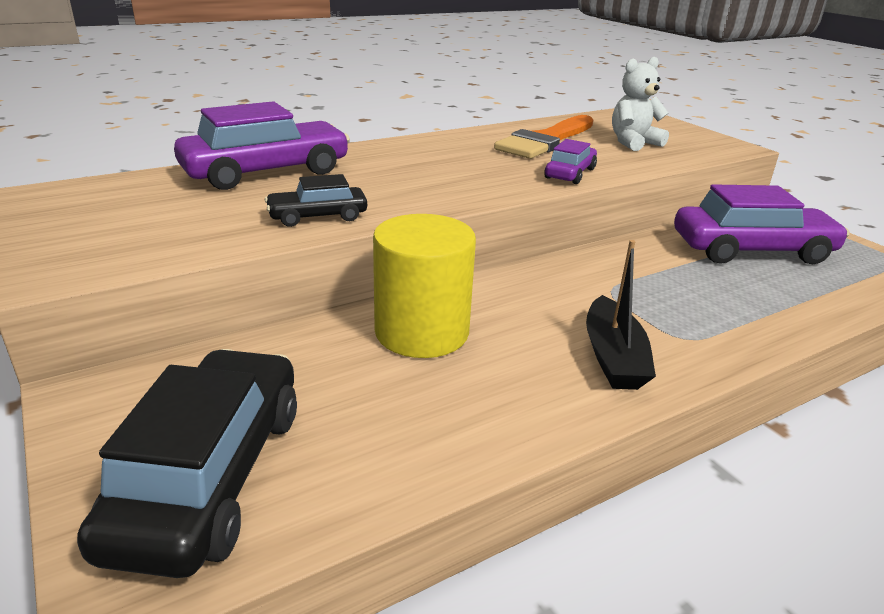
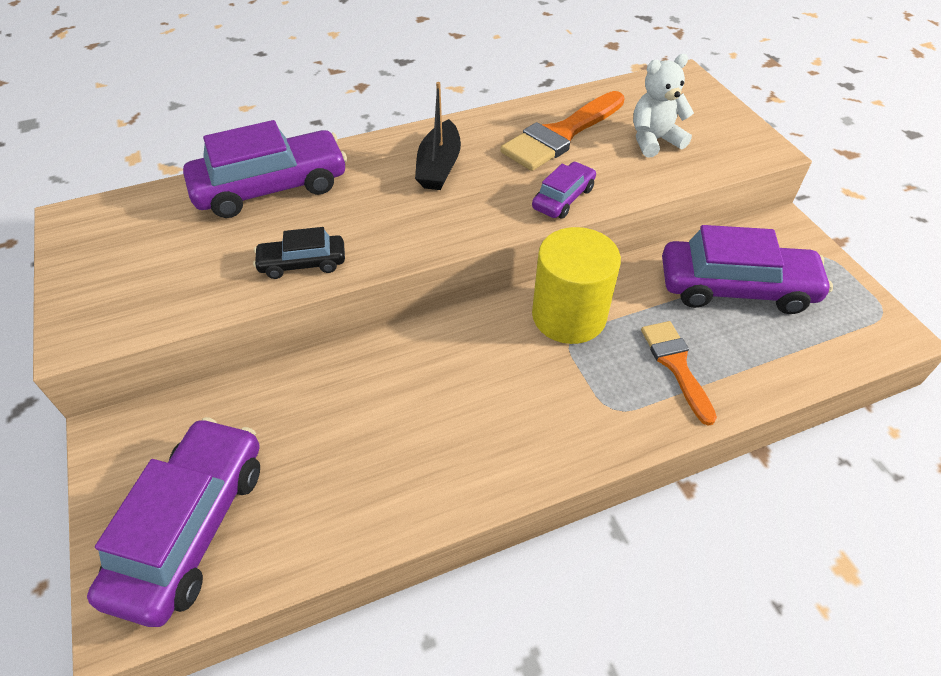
camera: 10 degrees right, 20 degrees up
black car [77,349,297,578] -> purple car [87,417,260,627]
yellow cylinder [373,214,476,358] -> yellow cylinder moved to [532,227,621,344]
black boat [586,240,656,390] -> black boat moved to [415,82,461,190]
none -> orange brush [641,321,717,426]

